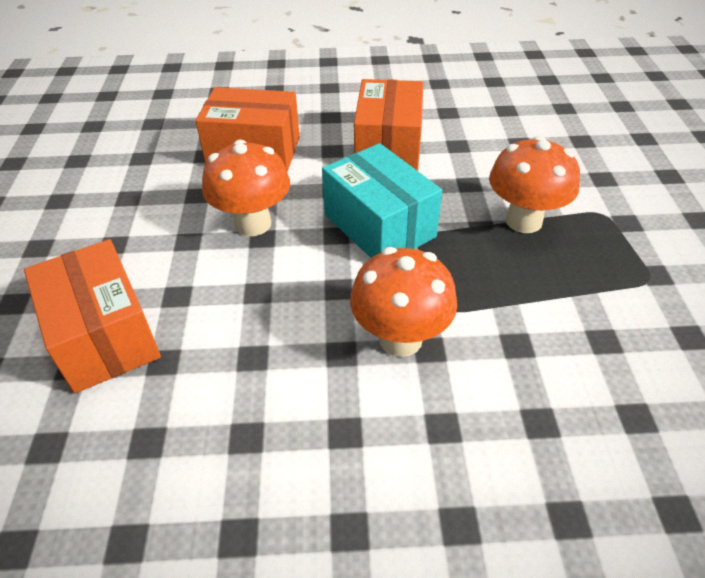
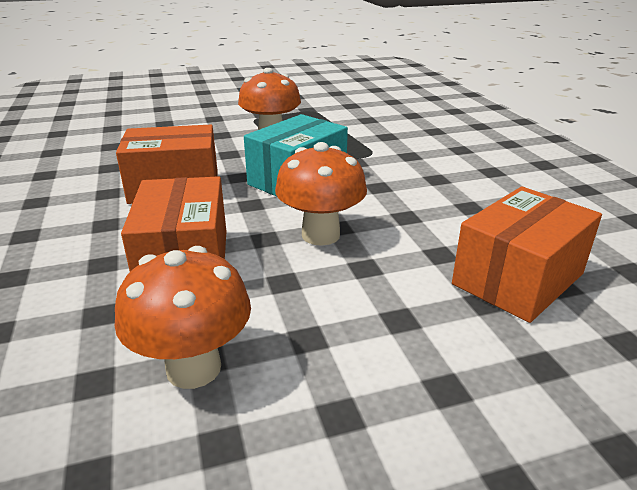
camera: 105 degrees left, 15 degrees down
orange mushroom [350,247,457,357] -> orange mushroom moved to [115,246,251,389]

